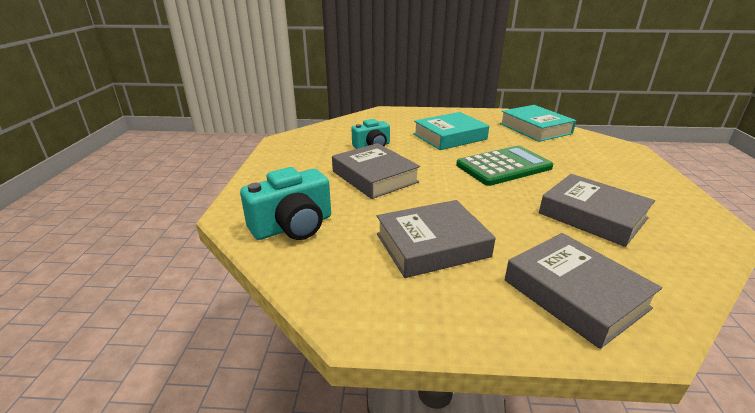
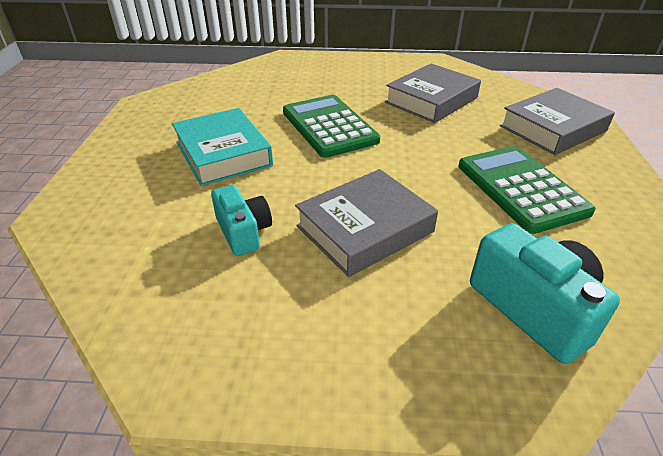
camera: 90 degrees left, 10 degrees up
grey book [377,200,496,278] -> green calculator [458,146,596,234]
turquoise book [500,105,576,142] -> none

